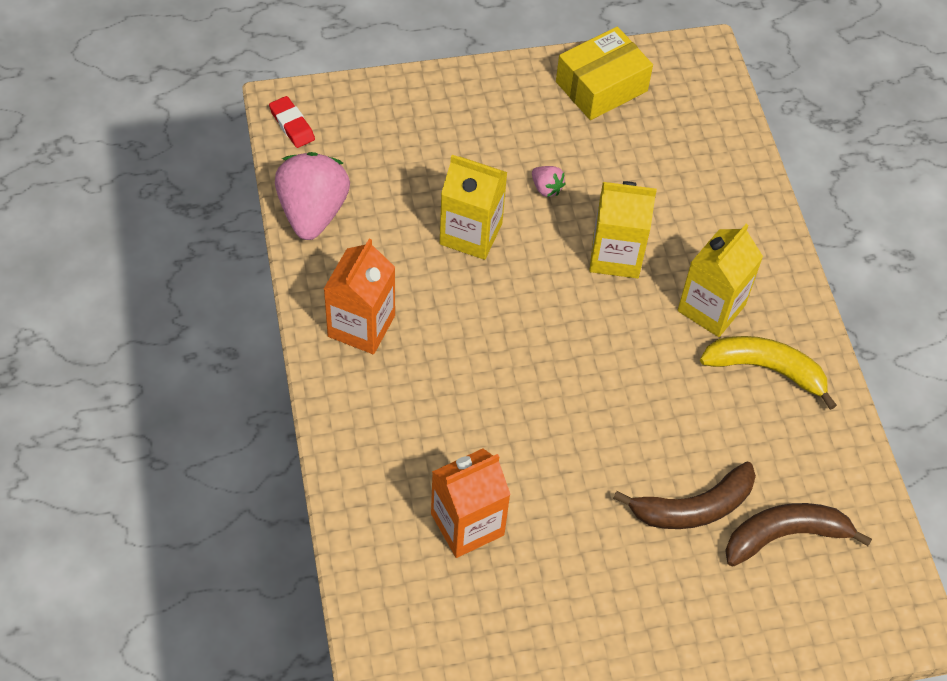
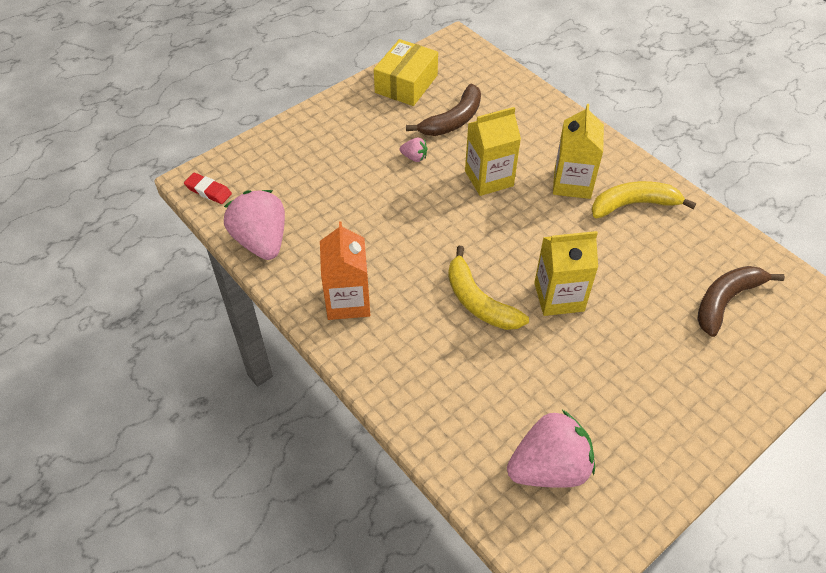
camera: 25 degrees left, 5 degrees down
orange carton [431,449,511,558] -> none
yellow carton [440,155,508,260] -> yellow carton moved to [534,231,598,316]
brown banana [613,462,756,529] -> brown banana moved to [406,84,481,136]
none -> yellow banana [448,246,529,330]
none -> pink strawberry [507,410,595,488]

